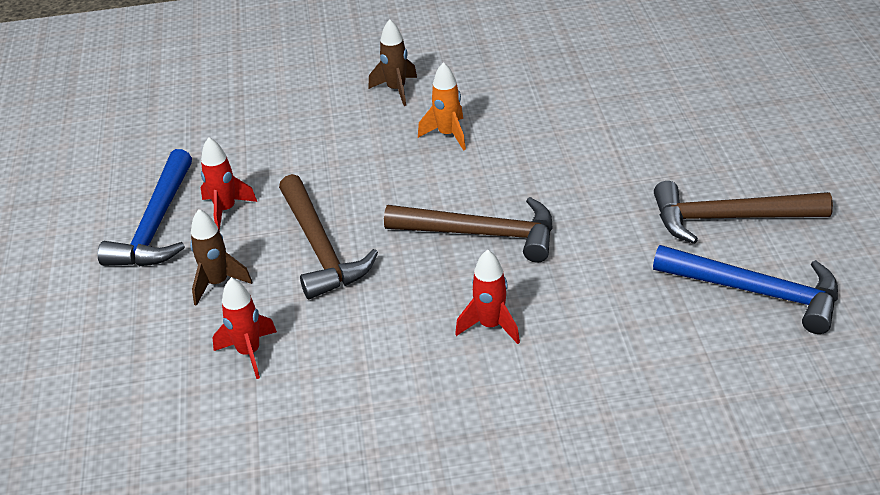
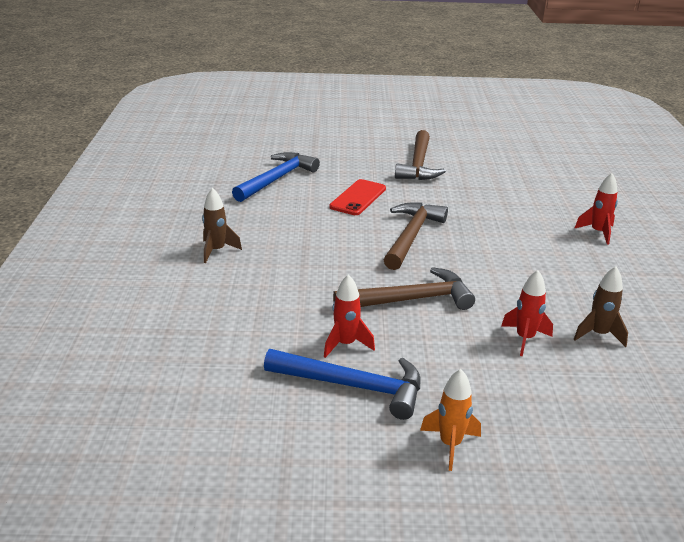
camera: 85 degrees left, 10 degrees down
brown rocket [190,209,252,306] -> brown rocket moved to [574,266,628,347]
orange rocket [418,62,466,151] -> orange rocket moved to [420,369,481,471]
red rocket [455,250,520,344] -> red rocket moved to [574,173,618,245]
blue hammer [653,245,838,334] -> blue hammer moved to [232,152,320,202]
none -> red phone [329,179,386,215]

